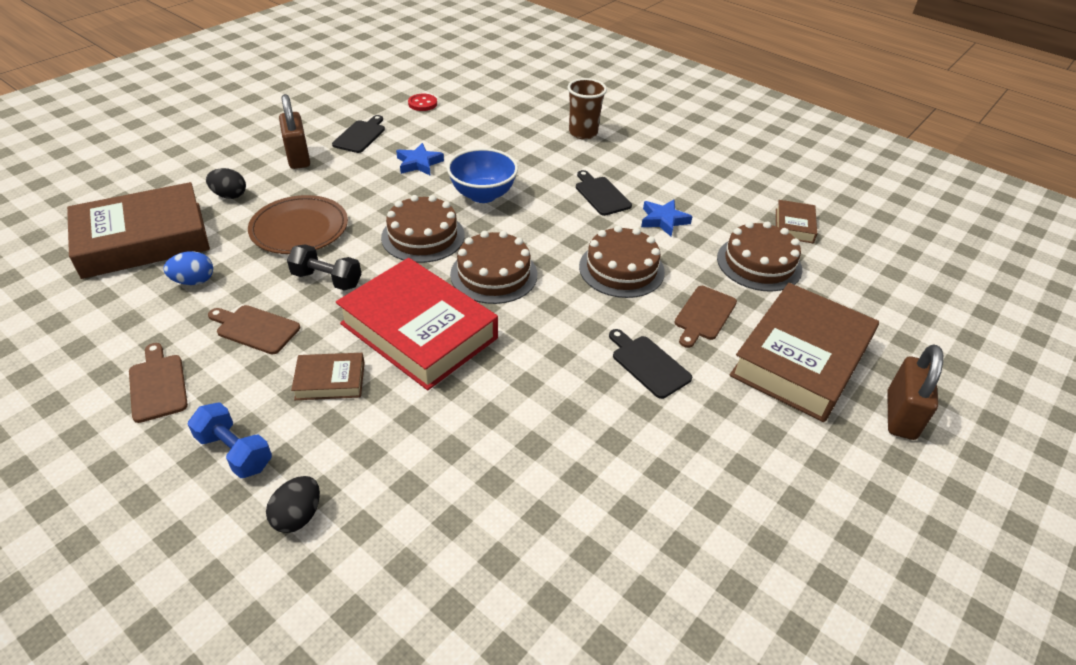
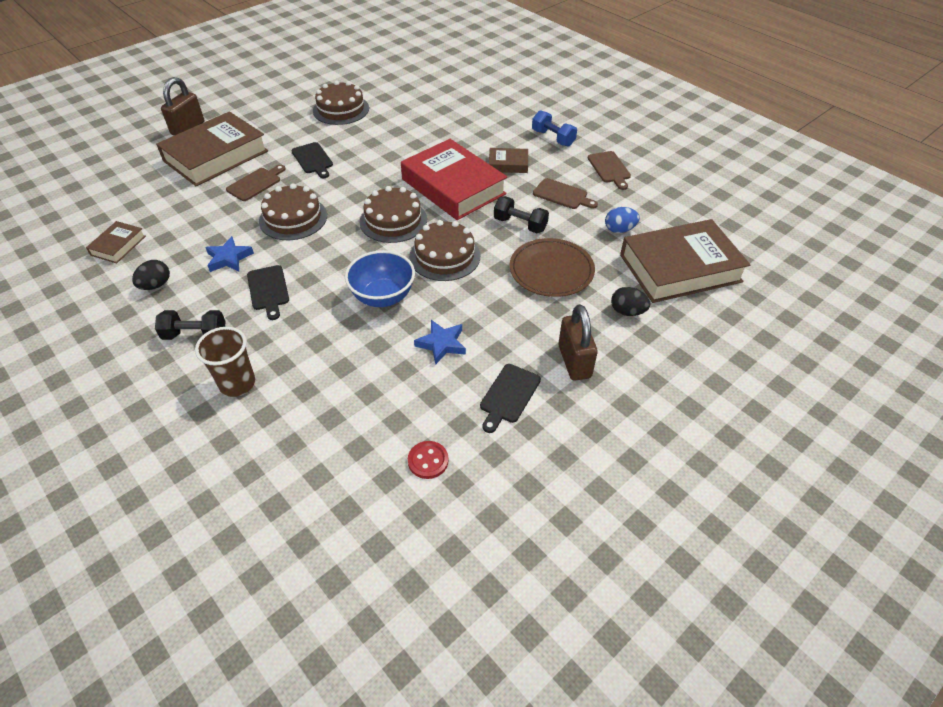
camera: 170 degrees left, 5 degrees up
black egg [266,476,320,533] -> black egg moved to [132,260,170,290]
brown cake [717,221,802,292] -> brown cake moved to [313,81,369,125]
none -> black dumbbell [155,310,226,340]

